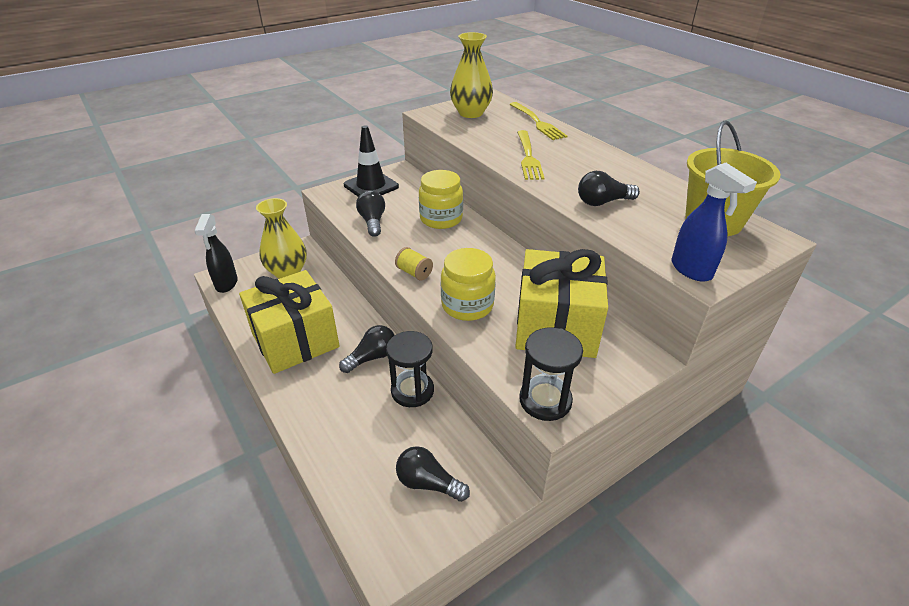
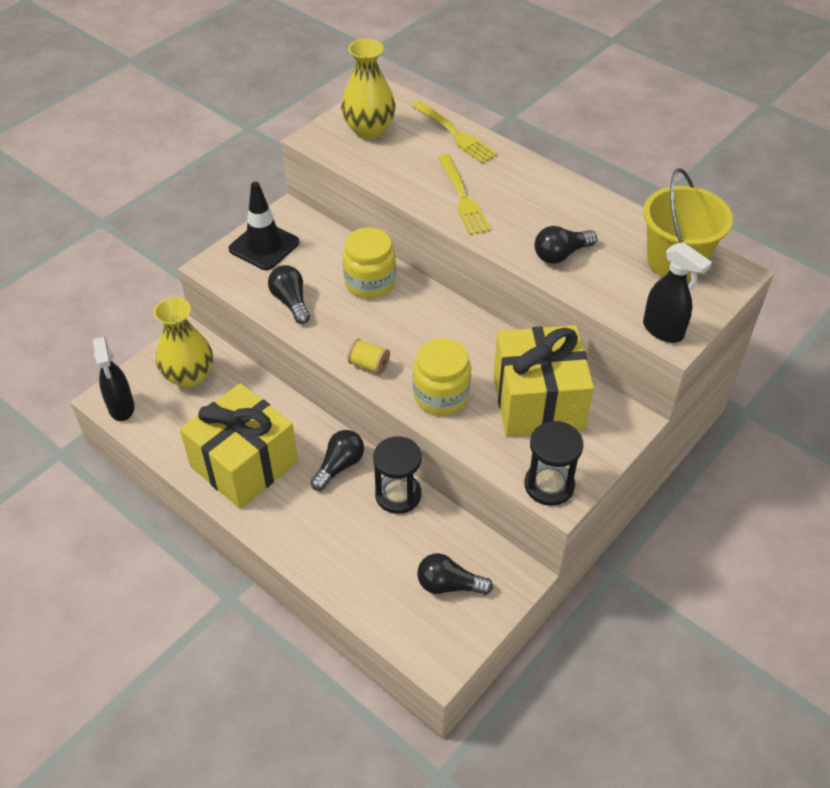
camera: 15 degrees left, 10 degrees up
blue spray bottle [672,163,757,282] -> black spray bottle [643,242,712,343]

